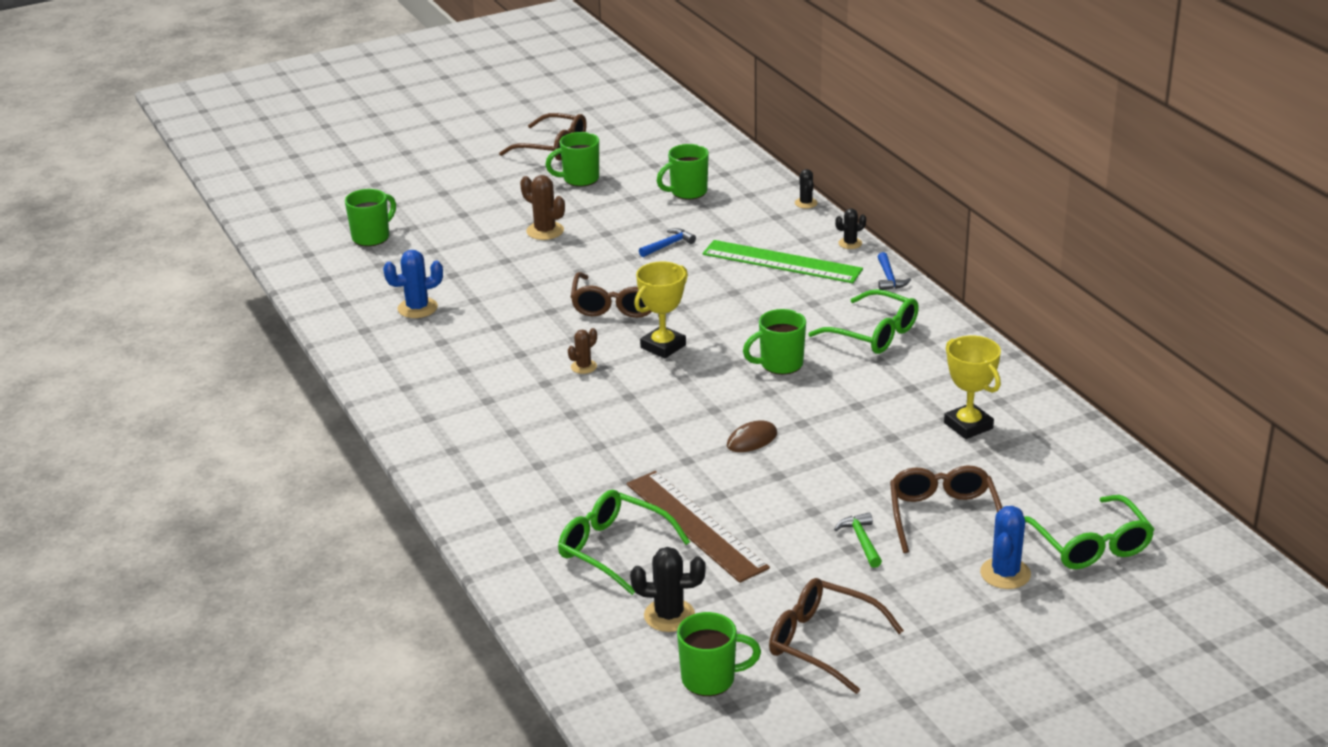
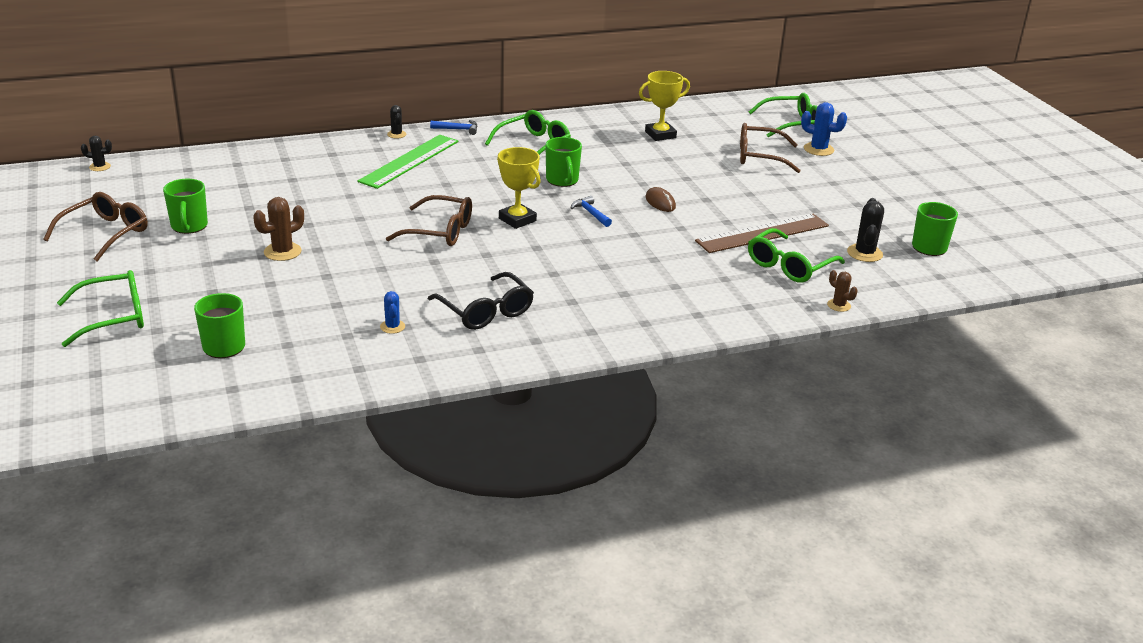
camera: 85 degrees left, 0 degrees up
blue cactus [383,250,443,318] -> blue cactus [380,291,405,334], size x0.62
brown cactus [568,328,597,374] -> brown cactus moved to [827,270,858,312]
blue hammer [639,228,696,257] -> blue hammer moved to [571,196,612,227]
green mug [657,144,709,200] -> none
brown glasses [769,578,904,694] -> none
black cactus [795,169,818,209] -> black cactus moved to [81,136,112,171]
green hammer [834,512,882,568] -> none
none -> green glasses [57,270,144,347]
none -> black glasses [428,272,534,330]

